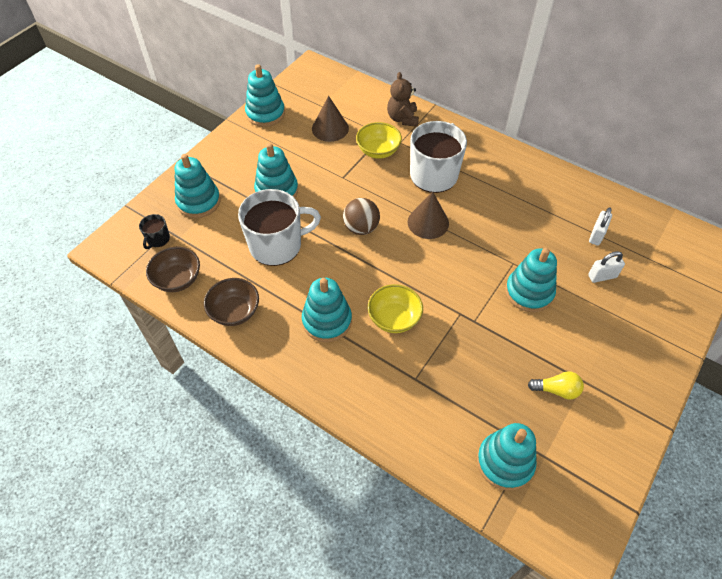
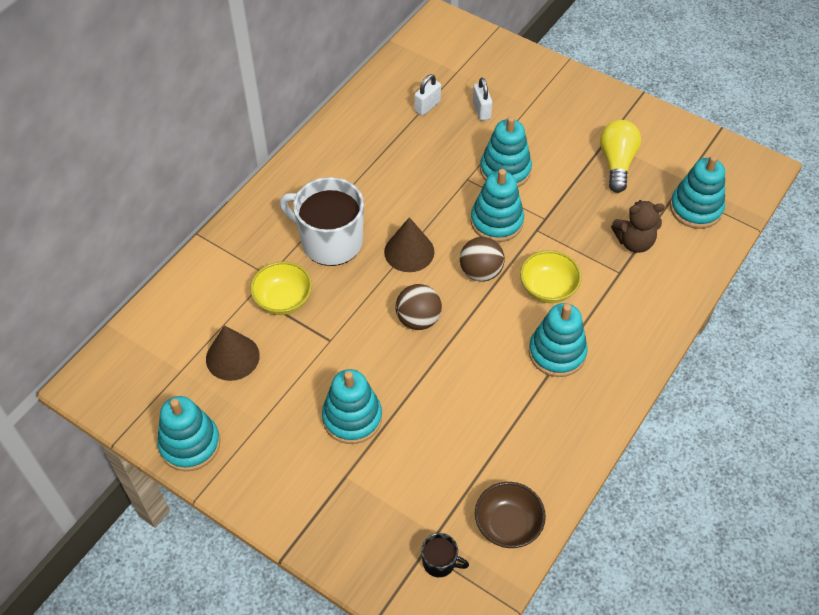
camera: 90 degrees left, 0 degrees up
turquoise stacking toy [175,154,220,218] -> turquoise stacking toy moved to [471,169,524,242]
brown bowl [204,278,259,326] -> none
white mug [238,189,321,266] -> none
brown teddy bear [387,72,419,127] -> brown teddy bear moved to [611,200,665,253]
yellow light bulb [528,371,584,399] -> yellow light bulb [600,120,641,193], size x1.54
white padlock [589,207,612,246] -> white padlock turned 75 degrees counterclockwise [414,74,441,116]
none -> brown ball [460,237,505,282]

